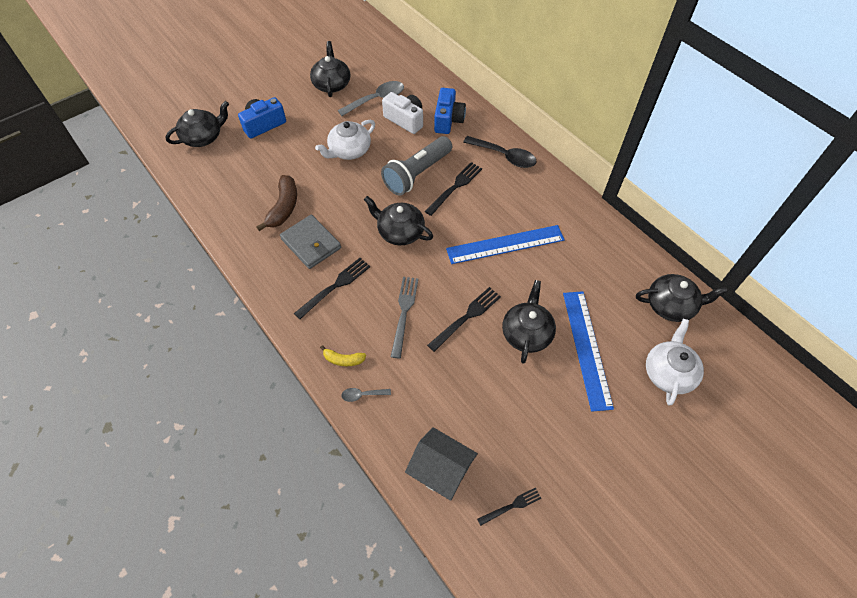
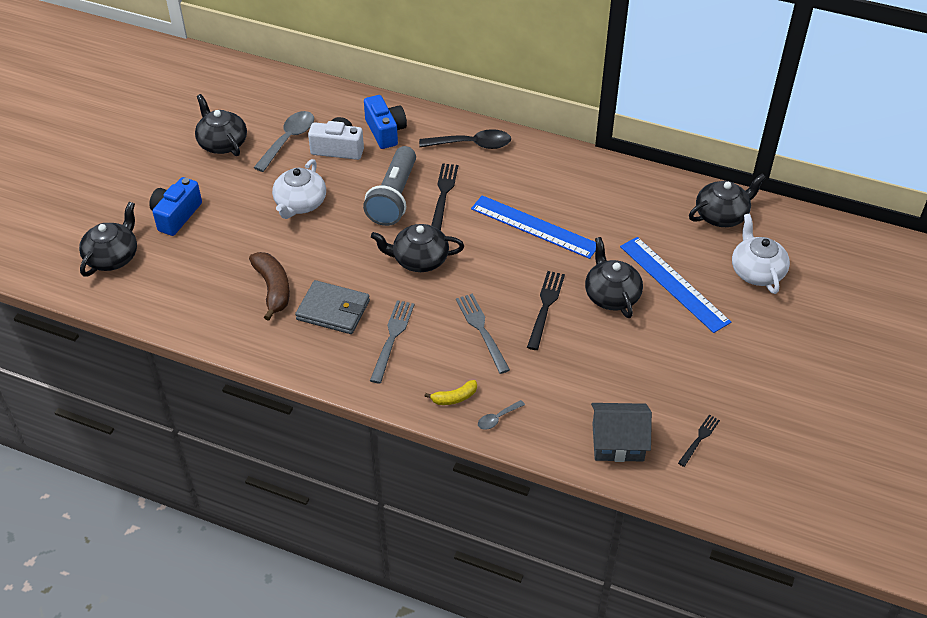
camera: 30 degrees left, 10 degrees down
black fork [294,258,370,319] -> grey fork [370,300,415,383]
blue ruler [446,225,565,264] -> blue ruler turned 75 degrees clockwise [471,195,596,259]

